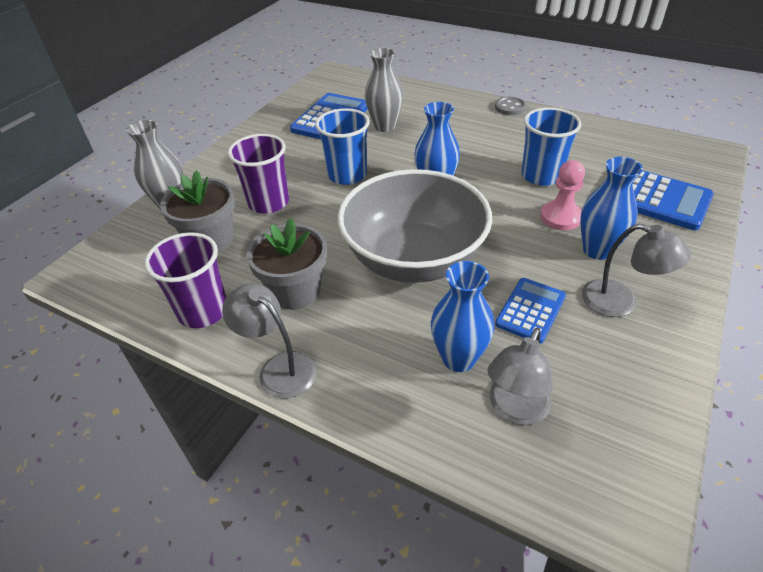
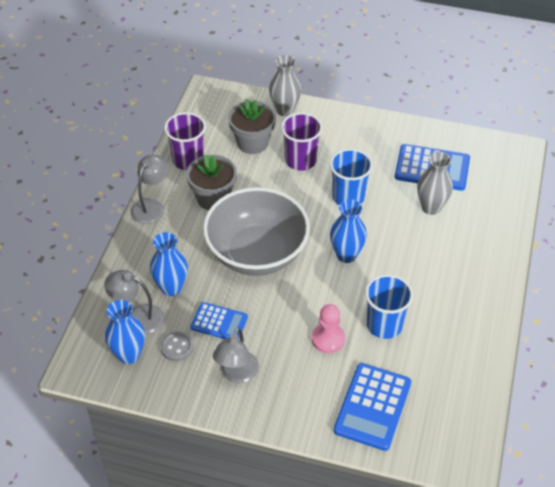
camera: 75 degrees right, 5 degrees up
grey button [495,97,526,115] -> grey button moved to [161,331,194,361]
blue vase [580,157,643,260] -> blue vase moved to [105,300,145,364]

